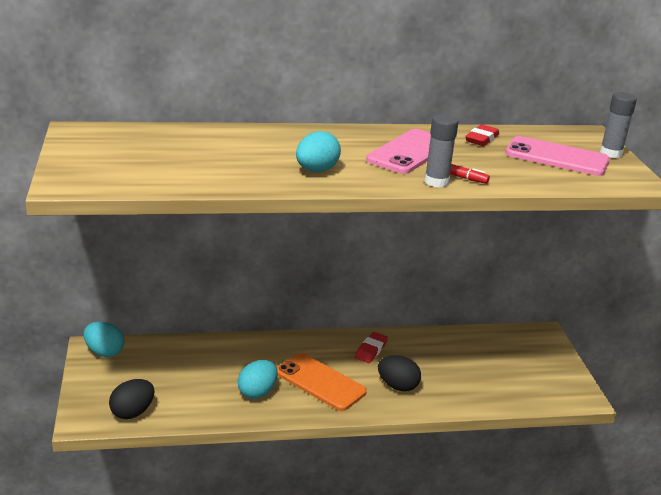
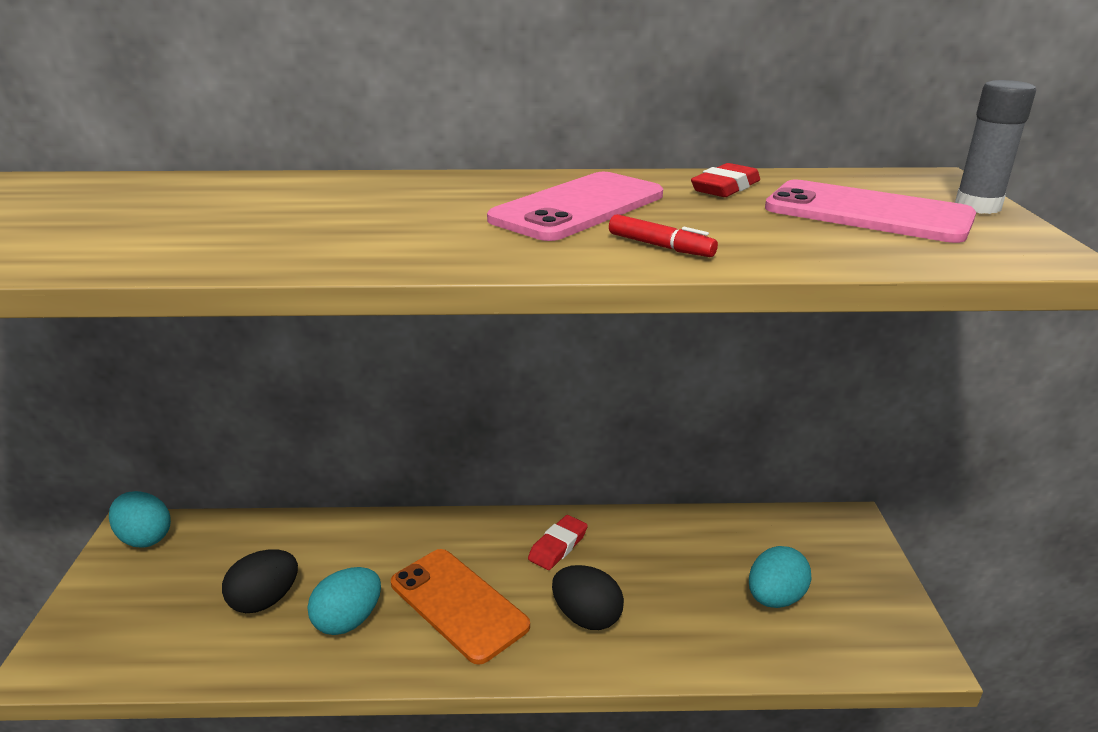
camera: 10 degrees right, 0 degrees up
black egg [109,379,154,419] -> black egg moved to [222,549,298,613]
turquoise egg [296,131,341,172] -> turquoise egg moved to [749,546,812,608]
grey glue stick [424,114,458,187] -> none

